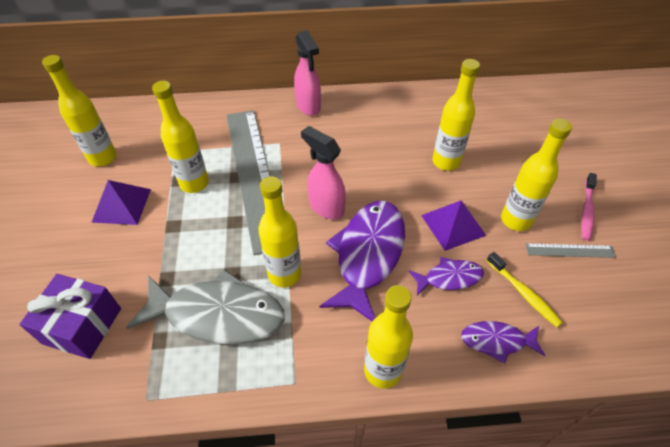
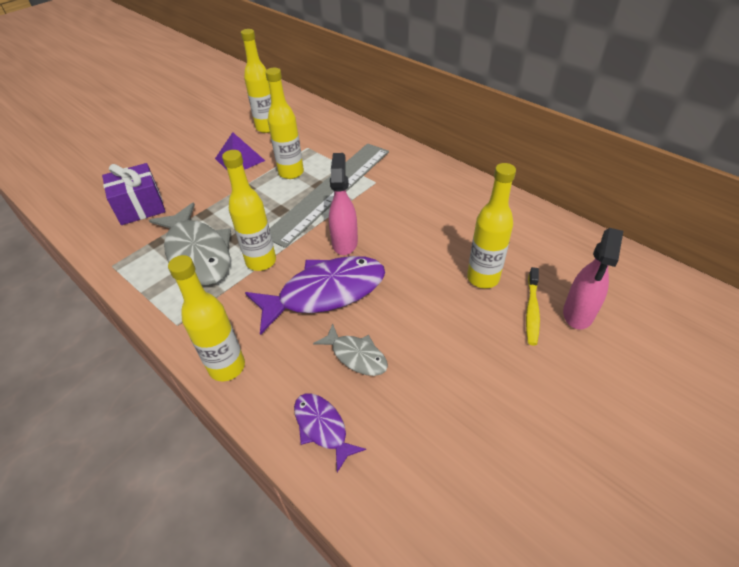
camera: 50 degrees right, 5 degrees down
pink spray bottle [294,30,321,116] -> pink spray bottle moved to [563,228,623,330]
purple fish [409,257,484,296] -> grey fish [313,324,388,376]
purple pyramid [421,200,486,251] -> none
yellow toothbrush [486,252,563,327] -> yellow toothbrush moved to [526,267,540,346]
yellow bottle [501,119,572,231] -> none
grey ruler [526,243,616,258] -> none
pink toothbrush [581,173,597,241] -> none

